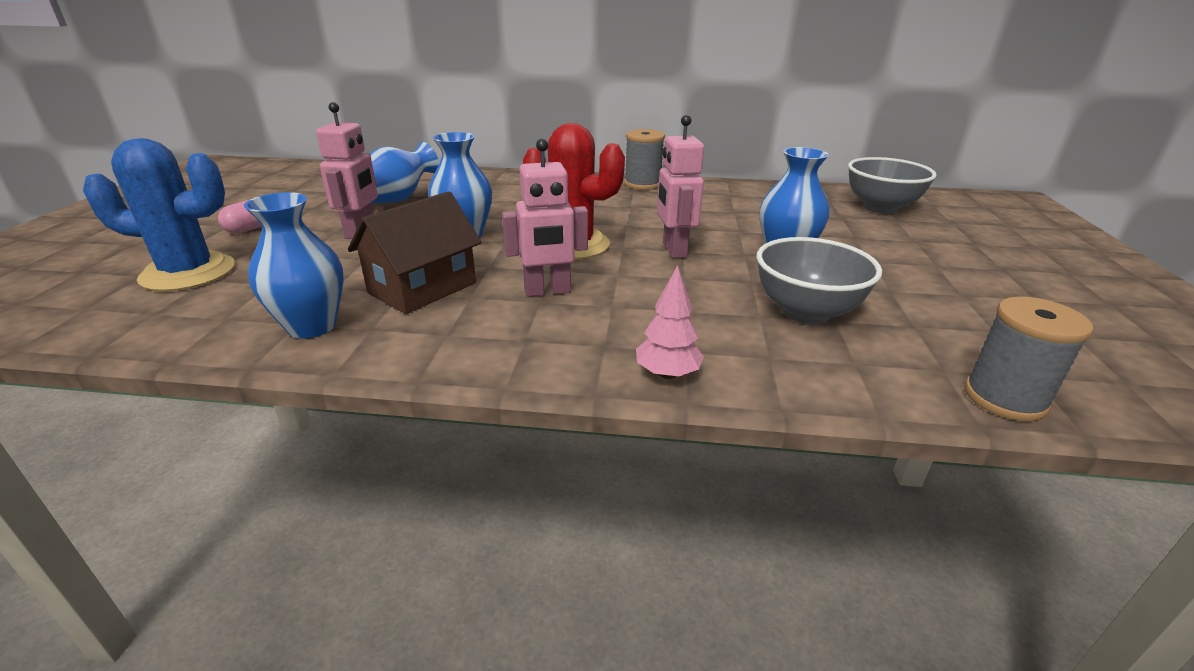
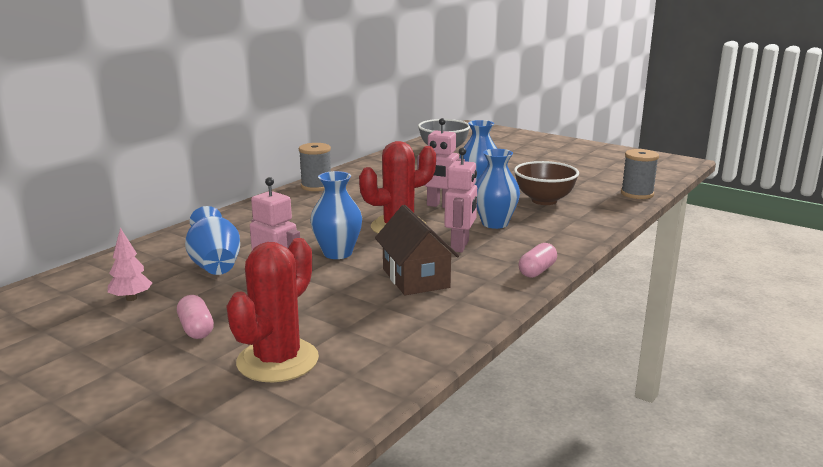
camera: 60 degrees left, 10 degrees down
blue cactus [83,138,235,291] -> red cactus [226,238,319,382]
blue vase [244,192,344,339] -> blue vase moved to [475,149,520,229]
pink tree [636,265,704,379] -> pink tree moved to [108,228,152,301]
grey bowl [757,237,882,324] -> brown bowl [514,161,579,205]
none -> pink capsule [519,243,557,278]

